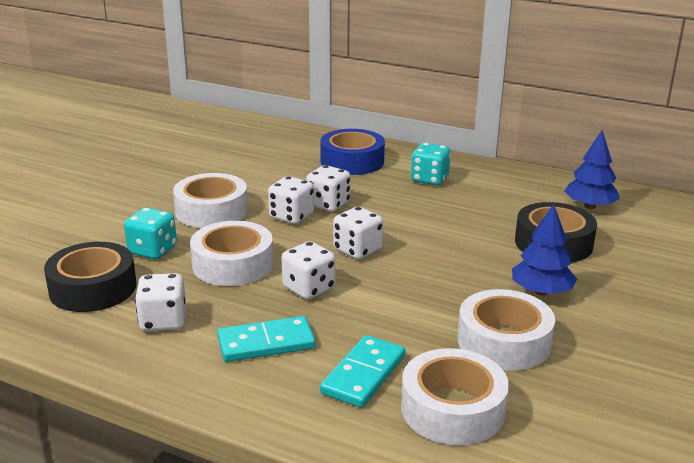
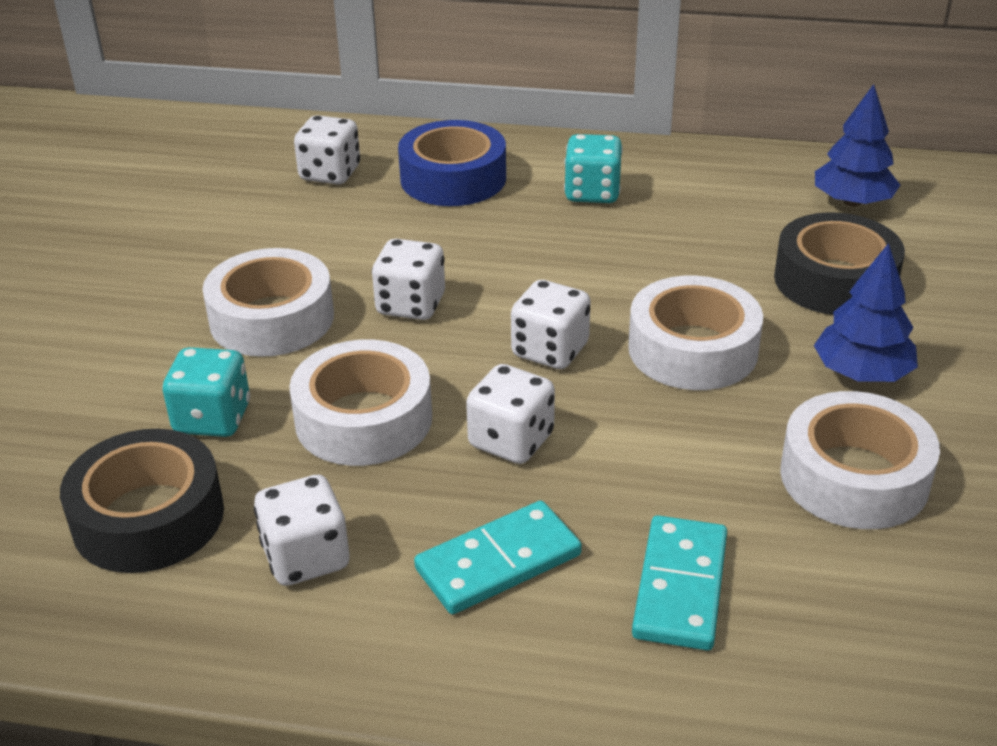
camera: 15 degrees left, 10 degrees up
white dice [306,165,350,212] -> white dice moved to [294,115,360,184]
white tape [401,348,509,445] -> white tape moved to [628,276,763,390]

